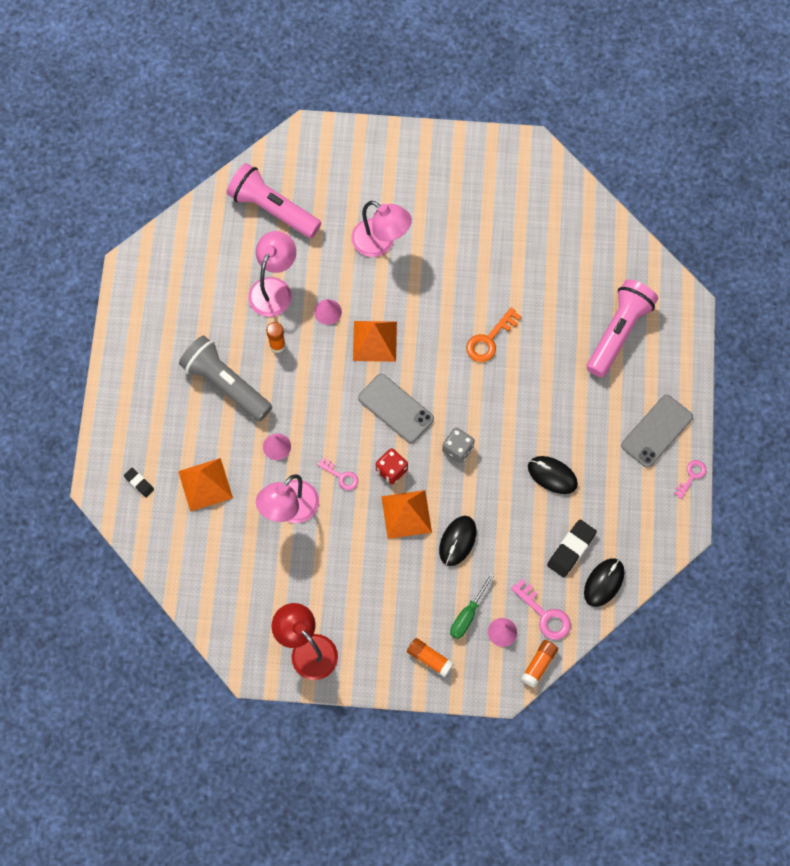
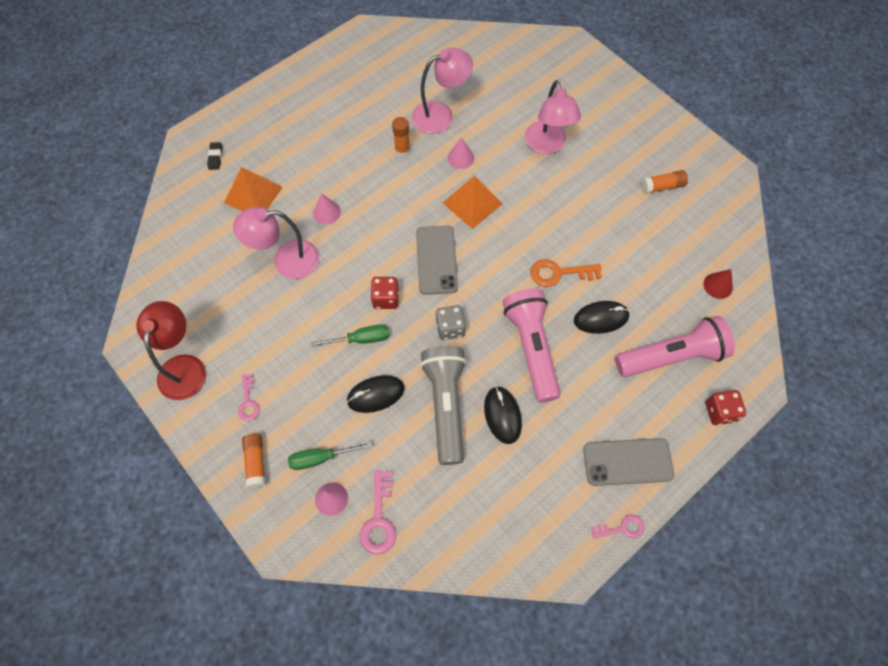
camera: 45 degrees right, 5 degrees down
grey flashlight [179,336,272,421] -> grey flashlight moved to [420,346,467,465]
pink flashlight [227,163,321,238] -> pink flashlight moved to [503,288,561,403]
pink key [318,458,358,490] -> pink key moved to [238,374,260,421]
orange pyramid [381,490,432,539] -> green screwdriver [311,324,389,347]
orange glue stick [521,640,558,688] -> orange glue stick moved to [641,170,688,194]
black eraser [547,520,597,577] -> none
black mouse [584,558,624,607] -> black mouse moved to [574,301,630,334]
none -> red cone [703,269,733,299]
none -> red dice [706,390,746,425]

